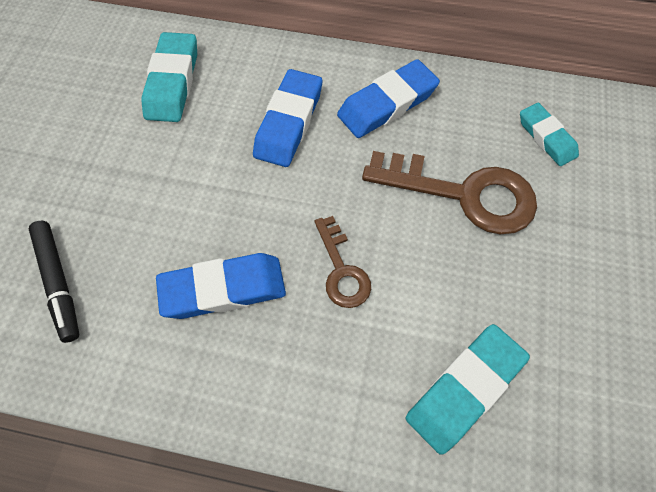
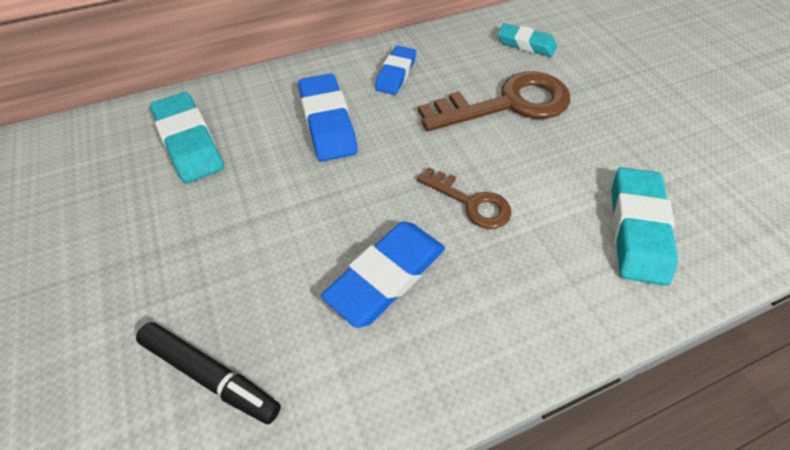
camera: 35 degrees left, 10 degrees down
blue eraser [337,59,440,138] -> blue eraser [375,46,416,95], size x0.65

